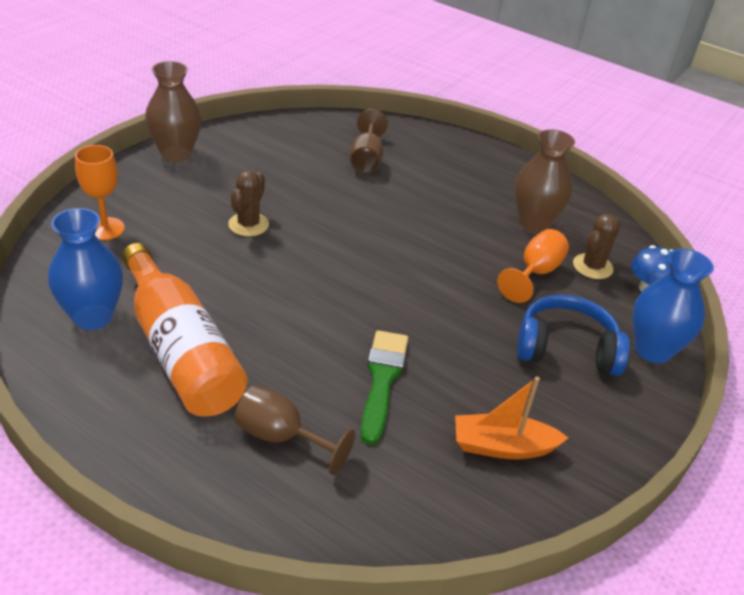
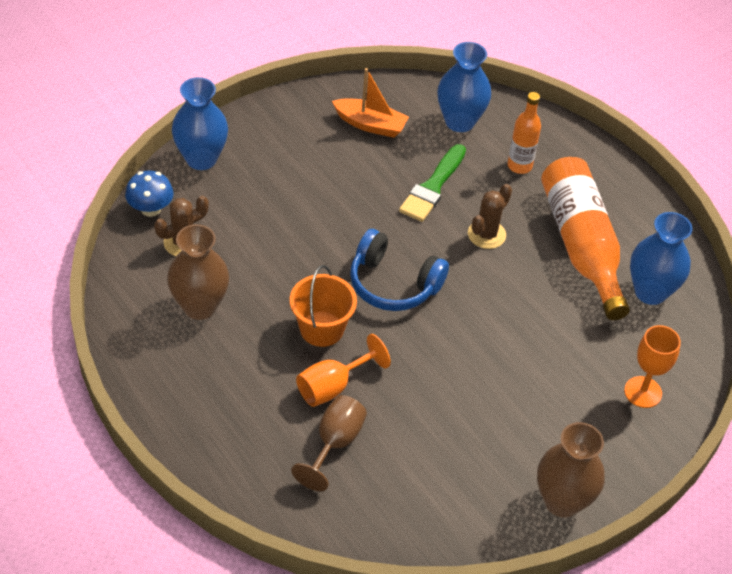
camera: 160 degrees left, 10 degrees up
brown cactus [228,171,269,236] -> brown cactus moved to [468,184,512,249]
brown goblet [235,385,355,475] -> orange bottle [507,92,541,174]
orange goblet [497,229,569,303] -> orange goblet moved to [296,334,391,407]
blue headphones [517,294,630,376] -> blue headphones moved to [350,229,449,311]
none -> orange bucket [290,265,357,347]
none -> blue vase [437,42,491,132]

